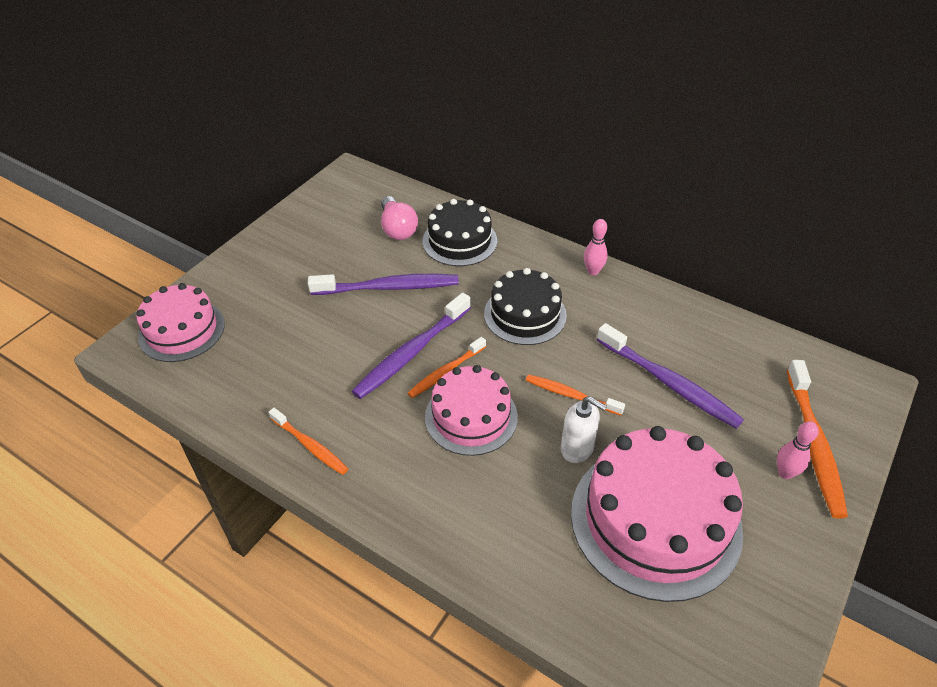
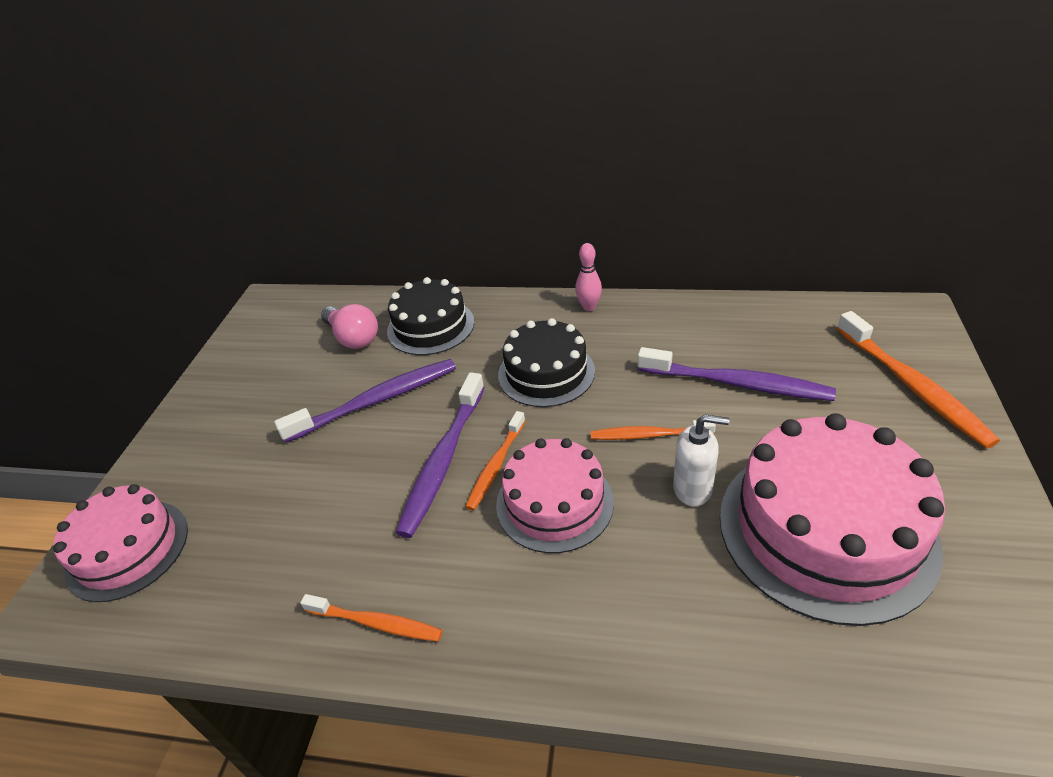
camera: 20 degrees left, 5 degrees down
pink bowling pin [777,421,819,479] -> none

